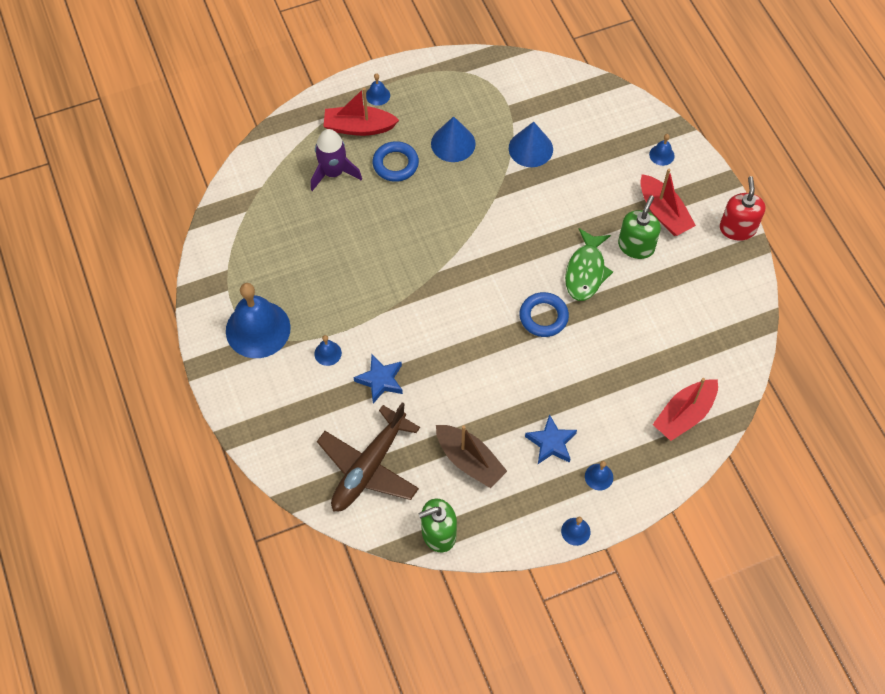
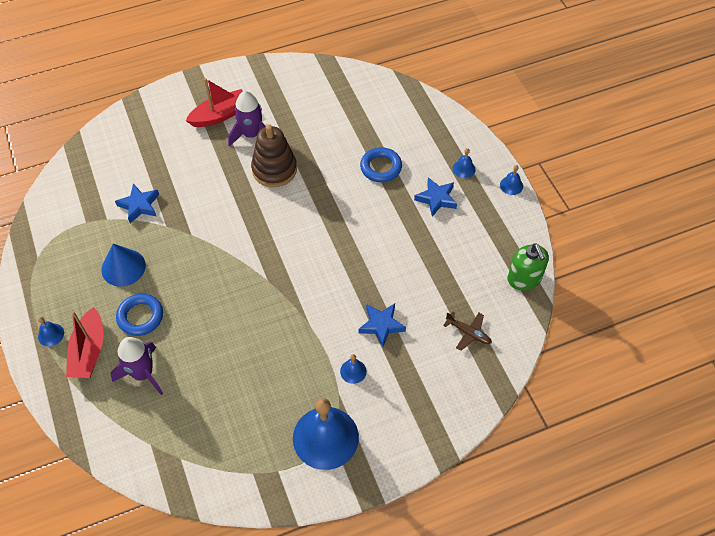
camera: 90 degrees left, 5 degrees down
brown plane [317,402,420,511] -> brown plane [443,312,492,351], size x0.46
brown boat [436,425,507,488] -> none
blue cone [509,122,553,167] -> blue star [115,184,159,223]
blue ring [519,292,569,337] -> blue ring moved to [360,147,402,182]
green fish [565,228,613,301] -> brown stacking toy [251,124,297,187]
green soap dispenser [618,195,661,259] -> purple rocket [228,91,266,147]
blue bell [649,134,675,166] -> none
red boat [653,378,718,441] -> none
red soap dispenser [720,176,766,241] -> none

